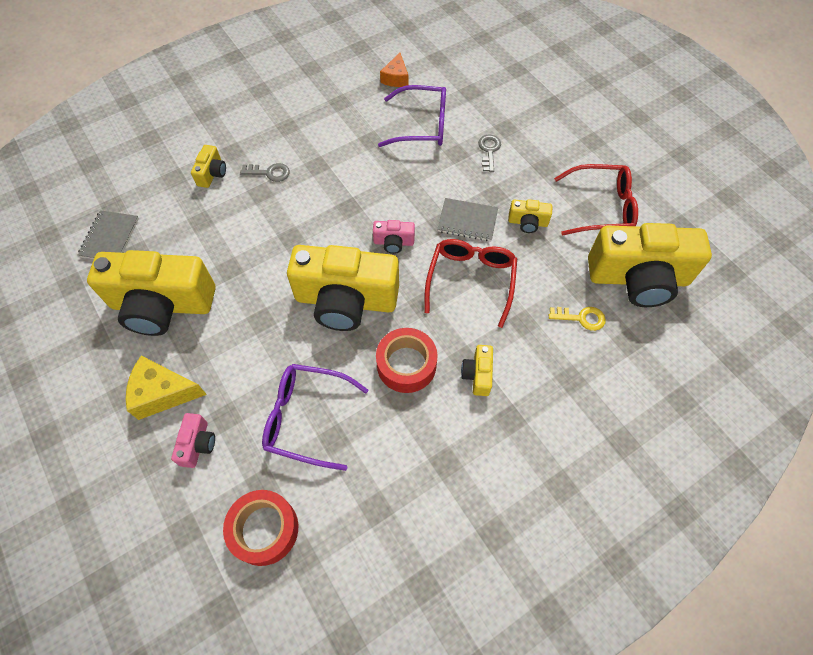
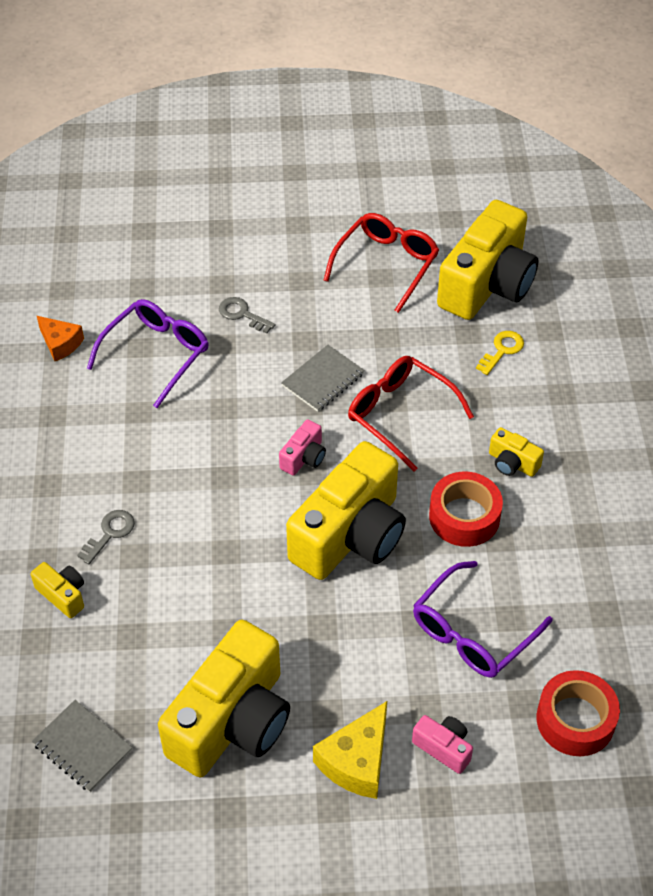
camera: 60 degrees left, 10 degrees down
yellow camera [508,199,552,233] -> none

